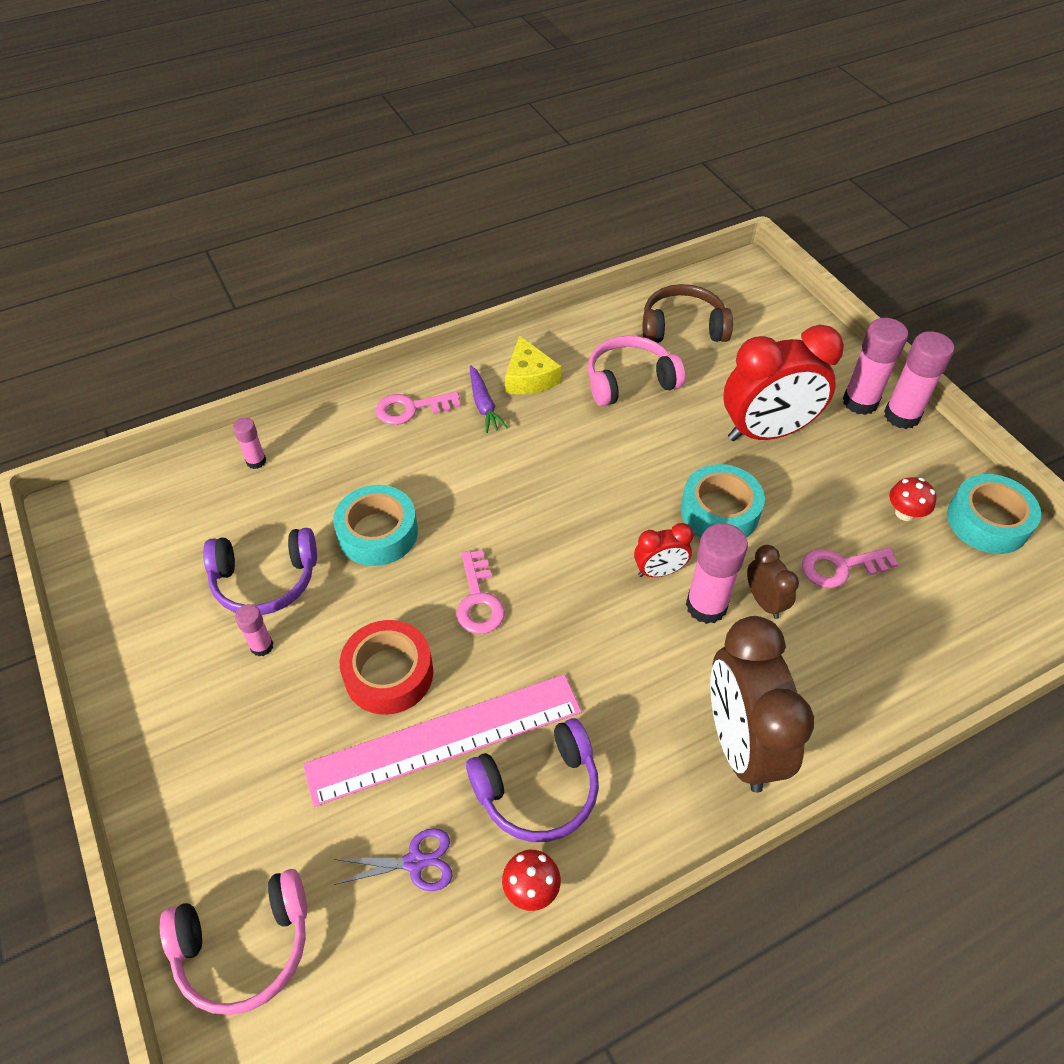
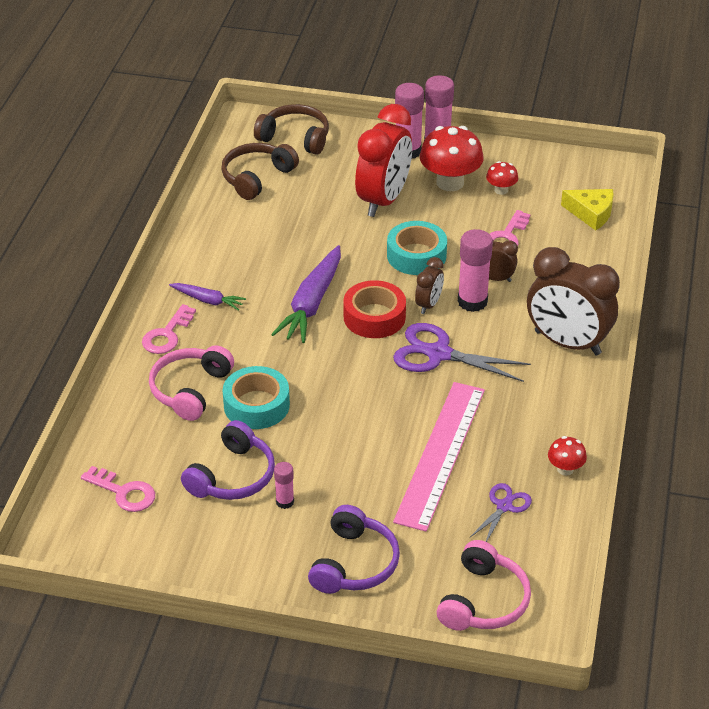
camera: 50 degrees left, 10 degrees down
pink glue stick [233,418,266,469] -> none
red tape [340,620,433,715] -> red tape moved to [343,280,406,338]
pink key [456,550,505,634] -> pink key moved to [81,466,155,512]
purple headphones [466,718,599,842] -> purple headphones moved to [308,505,400,594]
yellow cheese [505,335,561,394] -> yellow cheese moved to [561,189,614,231]
pink headphones [588,336,685,407] -> pink headphones moved to [149,345,234,421]
red clock [634,523,694,577] -> brown clock [415,257,444,314]
turquoise tape [947,474,1041,554] -> none
none -> brown headphones [254,104,329,155]
none -> purple carrot [271,245,341,343]
none -> purple scissors [393,323,531,382]
none -> red mushroom [420,126,483,191]

